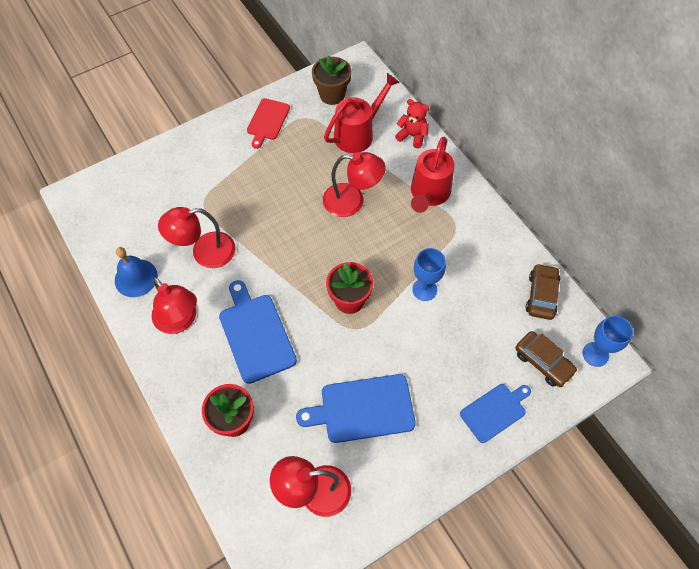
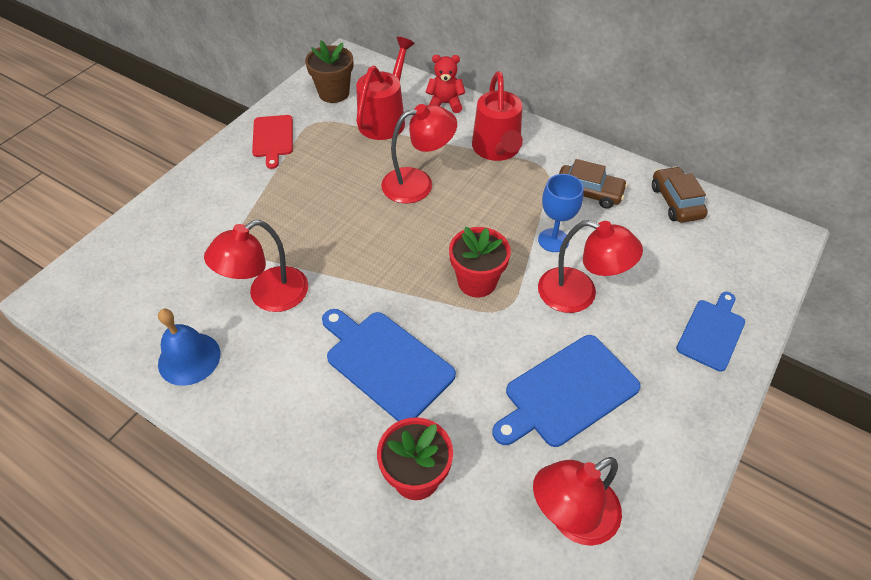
camera: 25 degrees left, 10 degrees down
red lamp [152,277,197,334] -> red lamp moved to [538,220,643,313]
brown car [515,331,578,387] -> brown car moved to [559,159,628,209]
blue goblet [583,316,633,367] -> none

